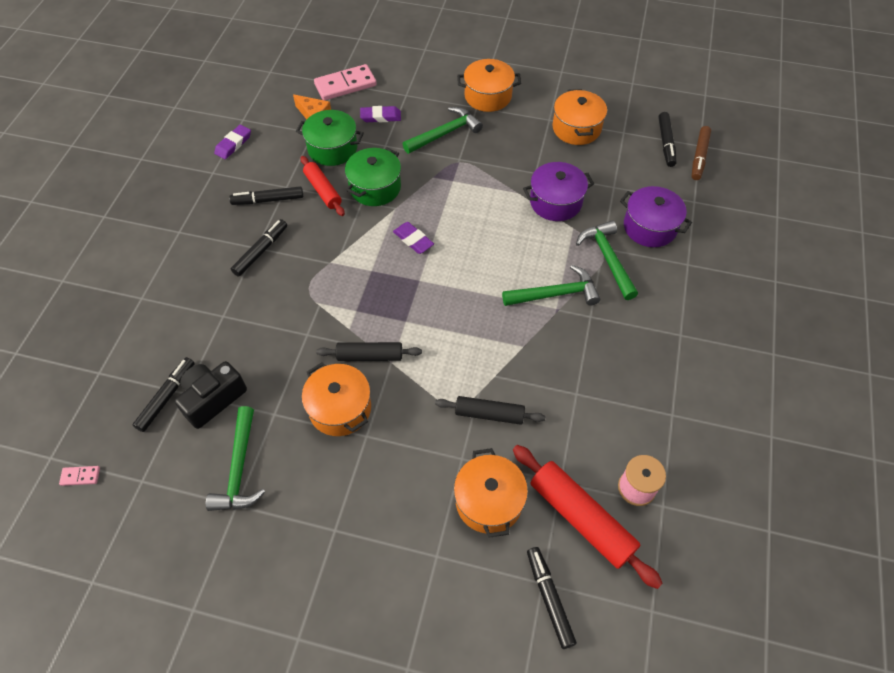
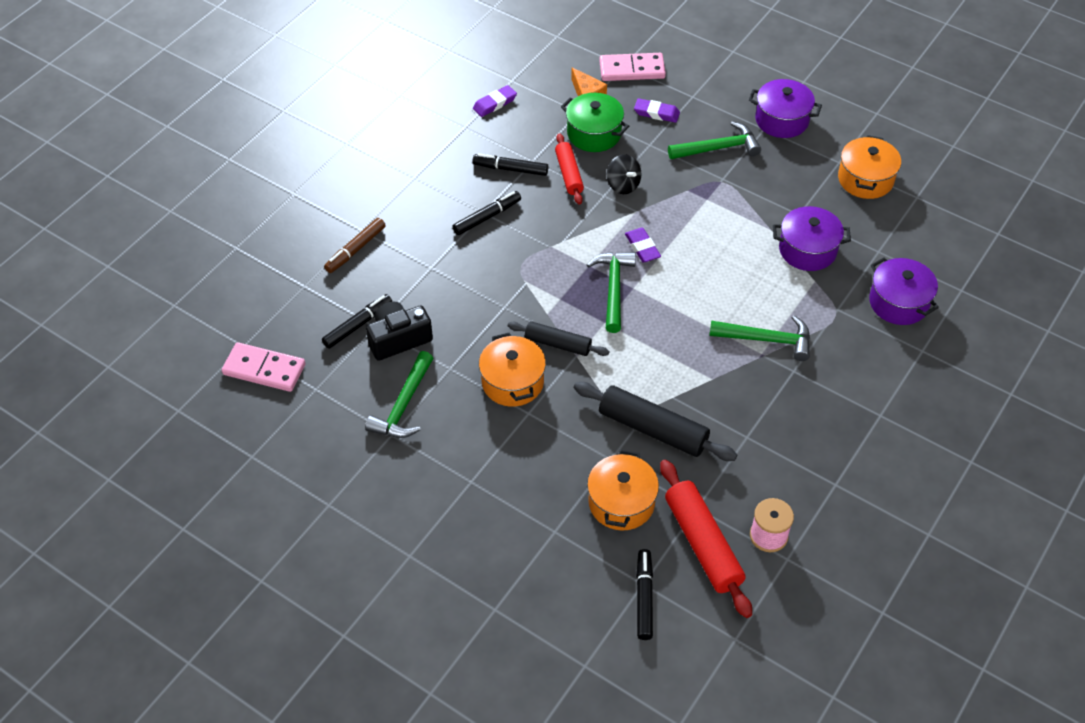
camera: 20 degrees right, 5 degrees down
pink domino [59,466,100,486] -> pink domino [222,342,306,392], size x2.22
green pot [345,147,401,206] -> black spinning top [607,154,641,194]
black rolling pin [435,396,545,425] -> black rolling pin [574,382,737,461], size x1.60
orange pot [457,59,521,112] -> purple pot [749,79,822,138]
green hammer [576,220,638,300] -> green hammer moved to [587,252,636,333]
black marker [658,112,677,167] -> none
brown marker [692,126,711,180] -> brown marker moved to [324,218,386,273]

